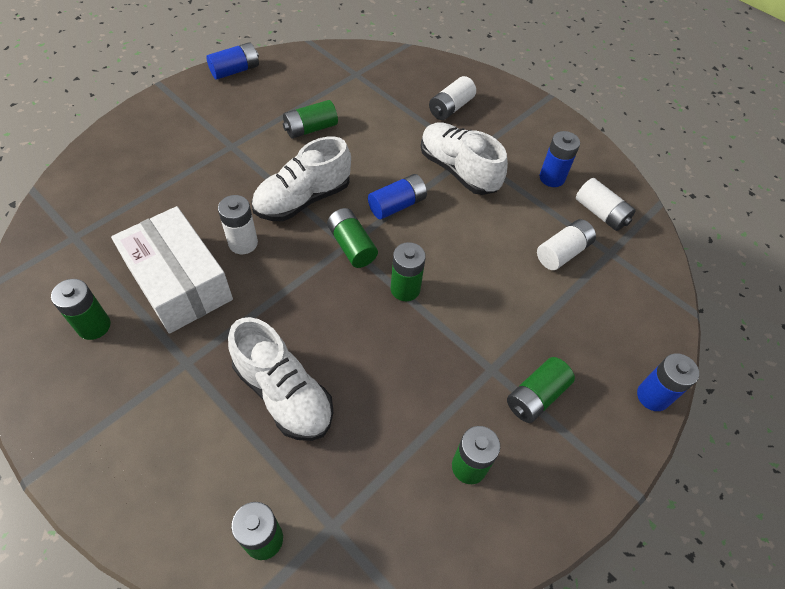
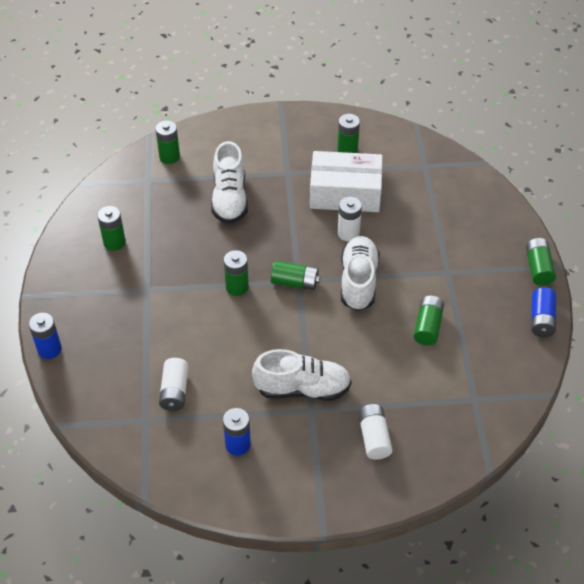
camera: 135 degrees right, 5 degrees down
white shoe [228,317,334,441] -> white shoe turned 90 degrees counterclockwise [211,141,248,224]
blue battery [368,174,427,219] -> none
green battery [507,357,575,423] -> green battery moved to [526,238,556,286]
white battery [576,178,636,231] -> none

